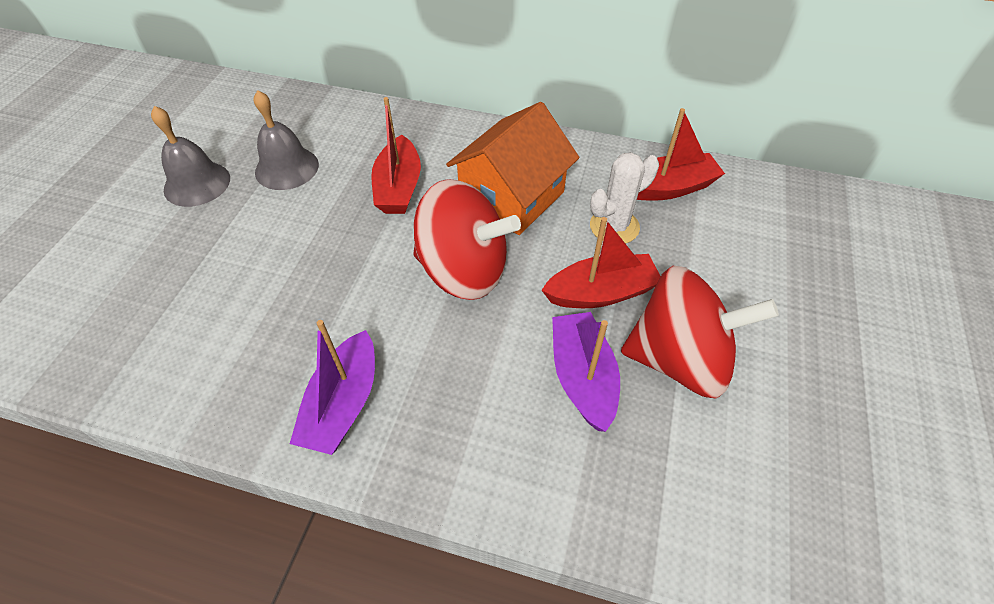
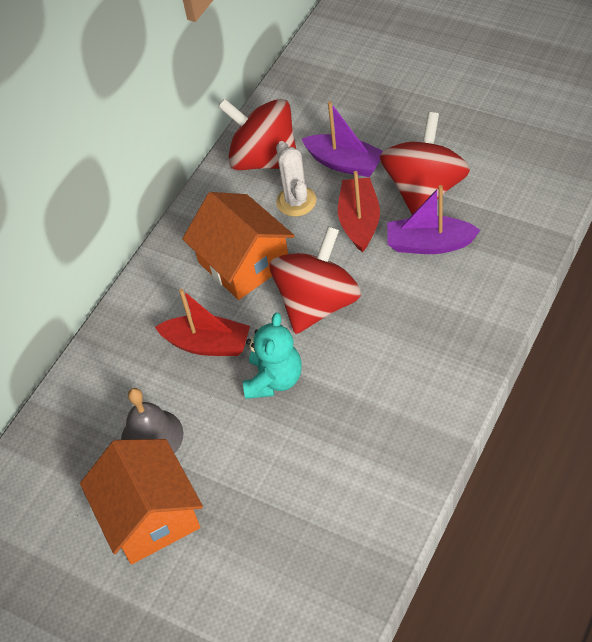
camera: 70 degrees left, 0 degrees up
grey bell [151,106,230,207] -> orange house [80,439,203,564]
purple boat [290,320,375,455] -> purple boat moved to [302,101,383,177]
red boat [637,108,725,201] -> red spinning top [218,98,296,170]
none -> turquoise teddy bear [243,313,302,399]

